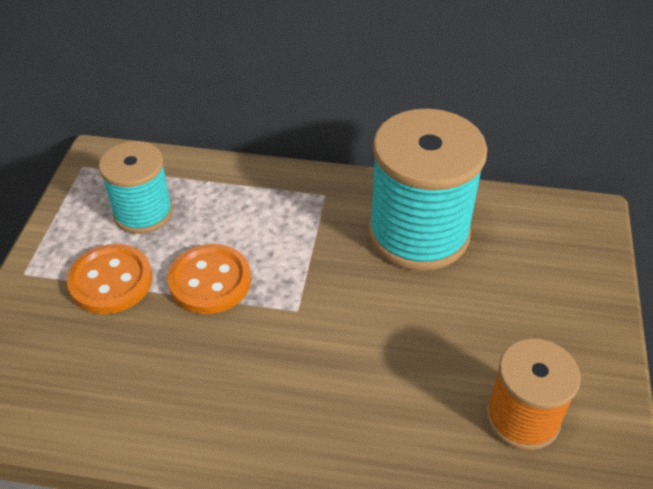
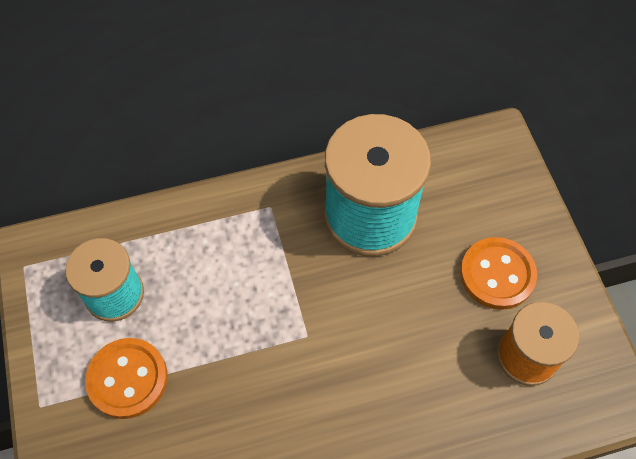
camera: 25 degrees left, 15 degrees up
orange button [168,244,251,314] -> orange button moved to [460,237,537,310]

